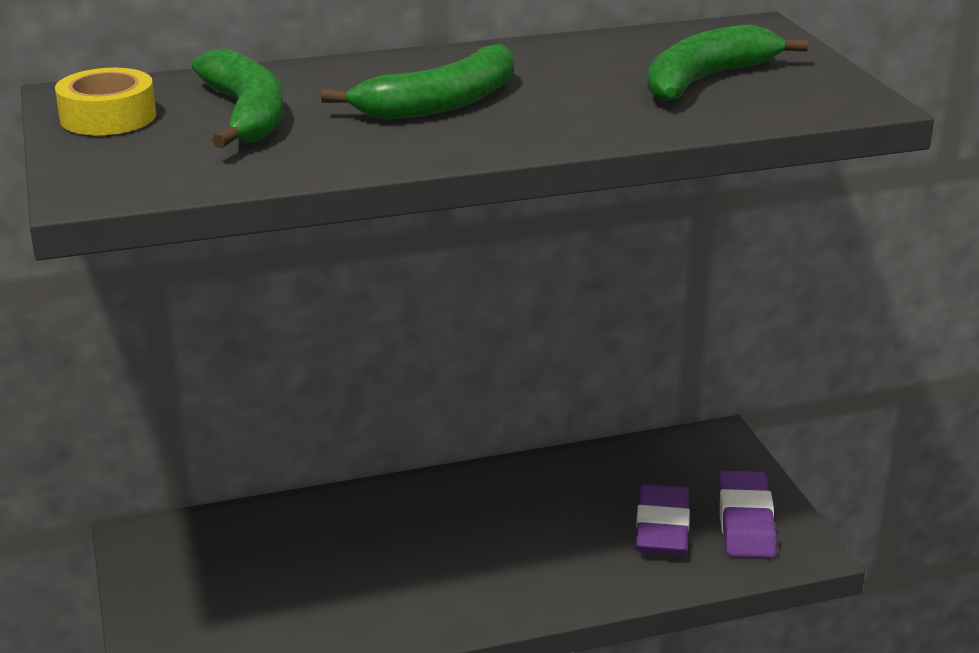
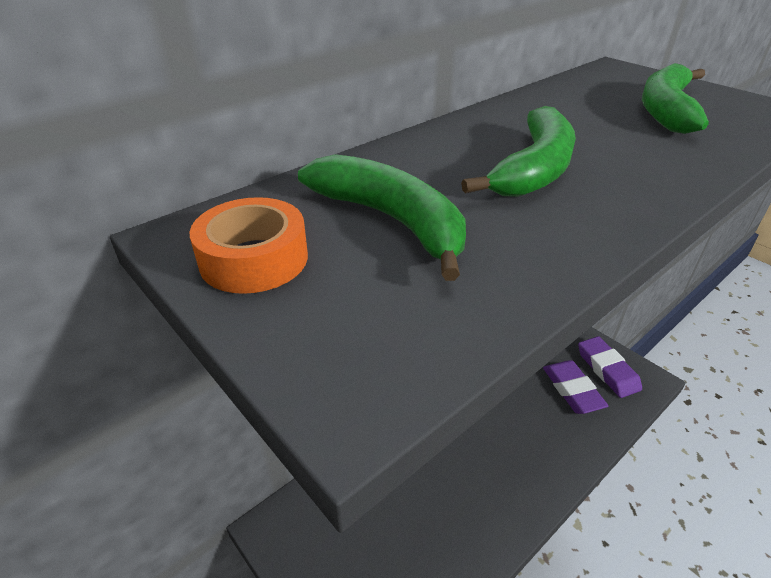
camera: 25 degrees left, 10 degrees up
yellow tape [55,68,156,135] -> orange tape [190,197,308,294]

